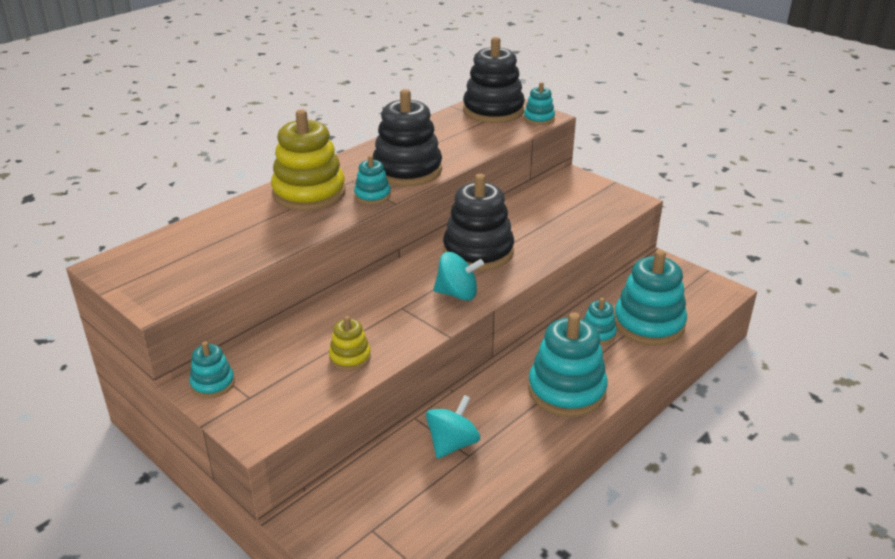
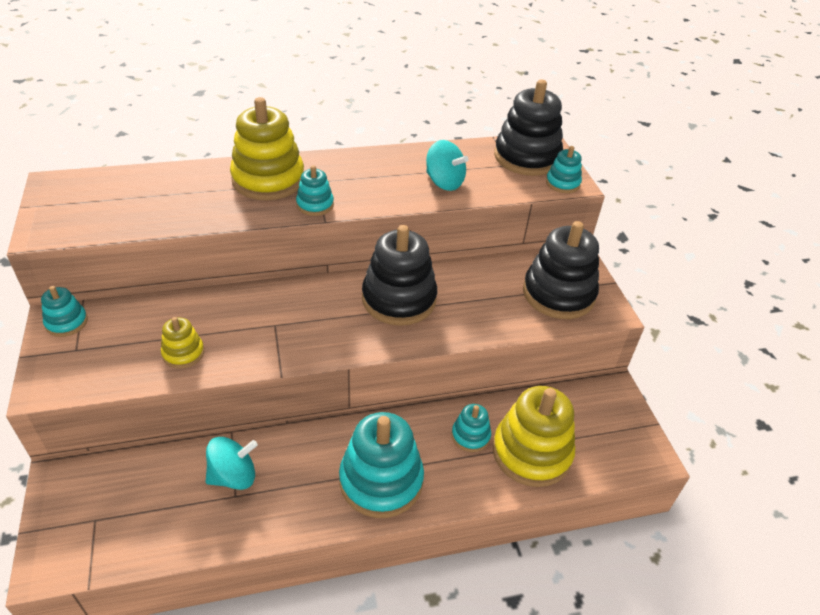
camera: 30 degrees right, 10 degrees up
black stacking toy [373,89,442,187] -> black stacking toy moved to [523,221,599,319]
turquoise spinning top [433,252,484,301] -> turquoise spinning top moved to [426,140,469,191]
turquoise stacking toy [614,250,687,346] -> yellow stacking toy [493,386,575,487]

